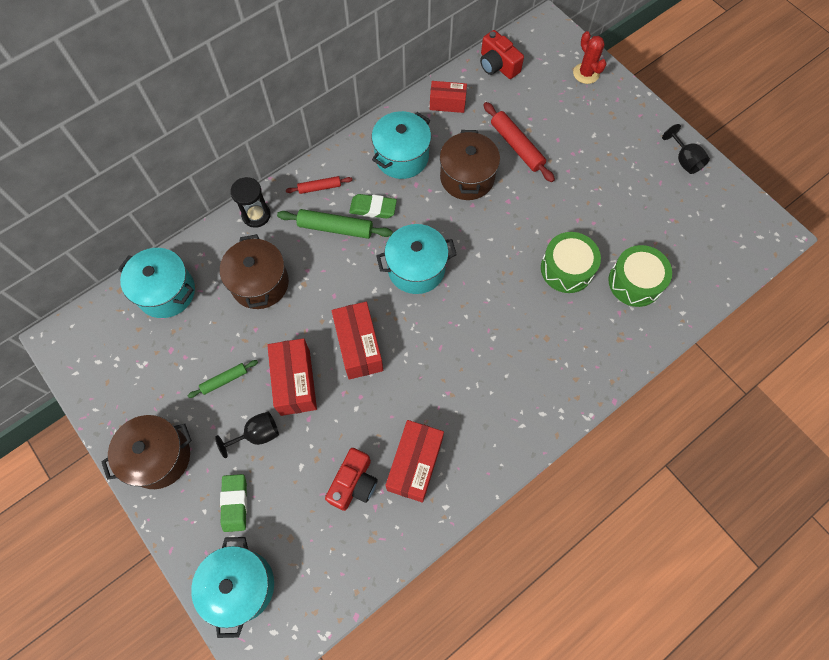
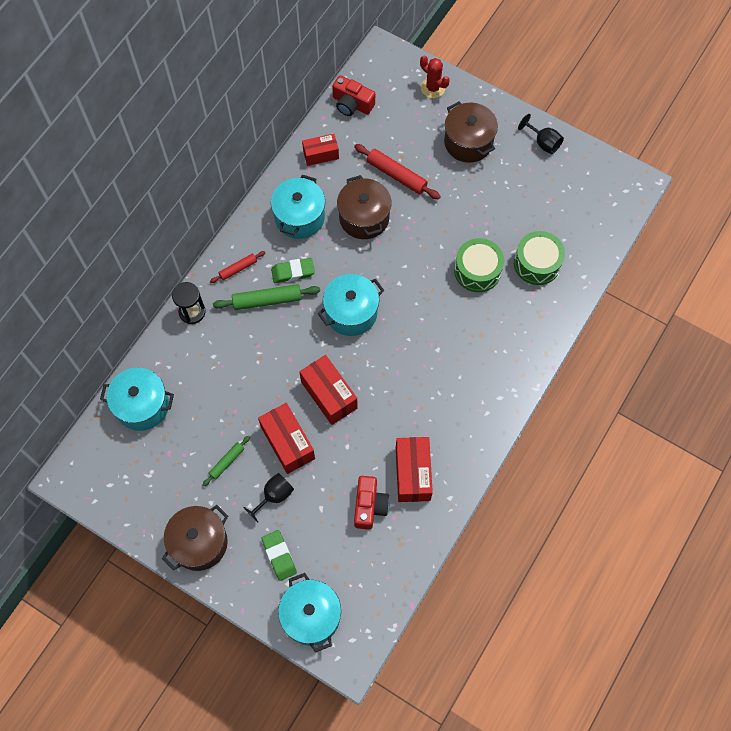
camera: 20 degrees left, 0 degrees up
brown pot [220,234,289,309] -> brown pot moved to [444,102,498,163]

